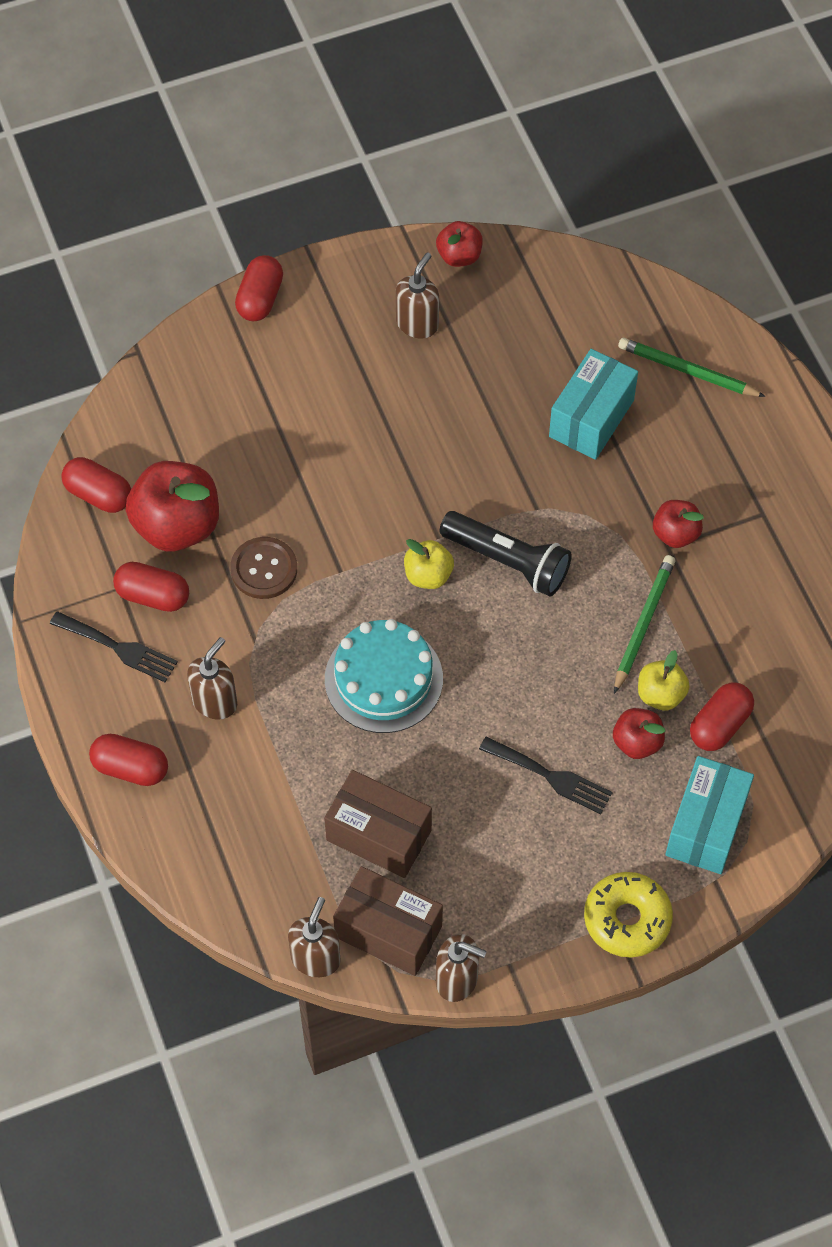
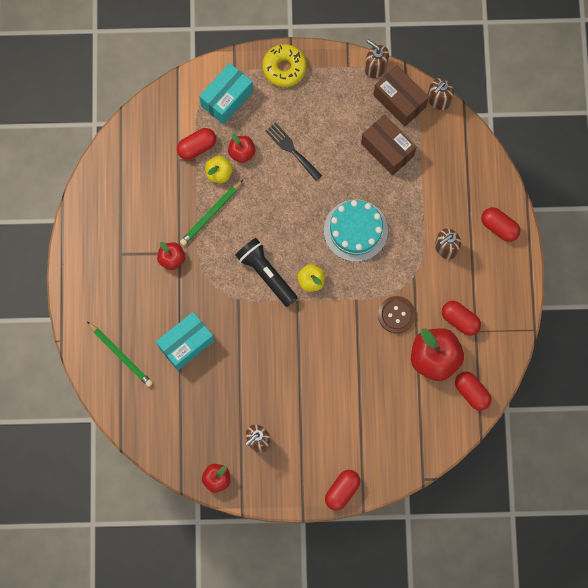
camera: 160 degrees left, 15 degrees up
black fork [50,611,178,682] -> none

